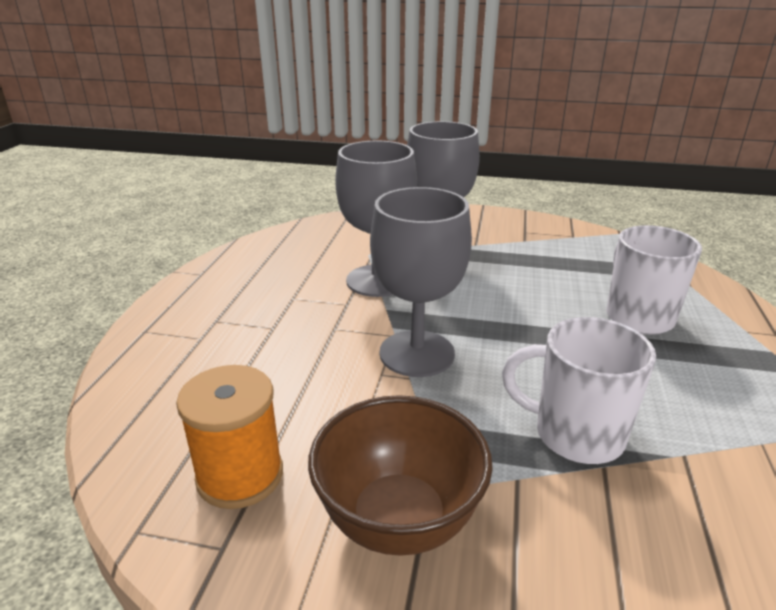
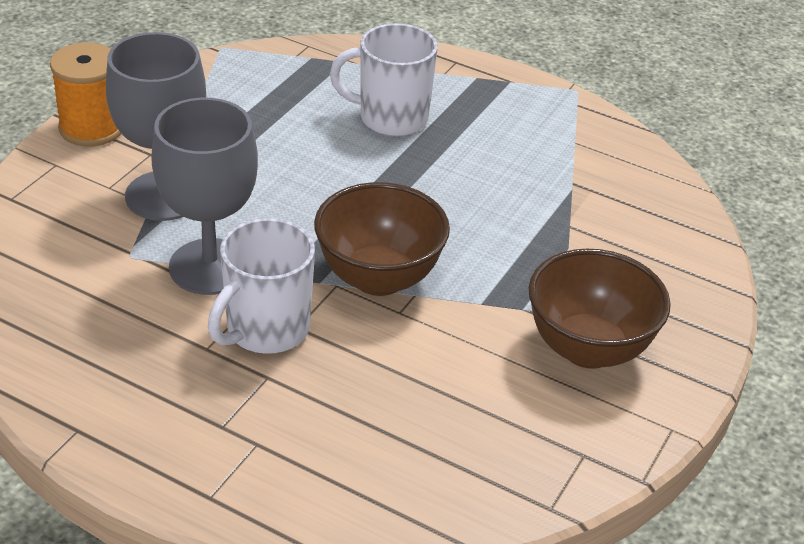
camera: 75 degrees left, 10 degrees up
orange spool [176,365,283,509] -> orange spool moved to [50,43,121,146]
grey goblet [370,187,472,377] -> brown bowl [314,182,450,296]
white mug [502,317,656,464] -> white mug moved to [208,218,315,354]

